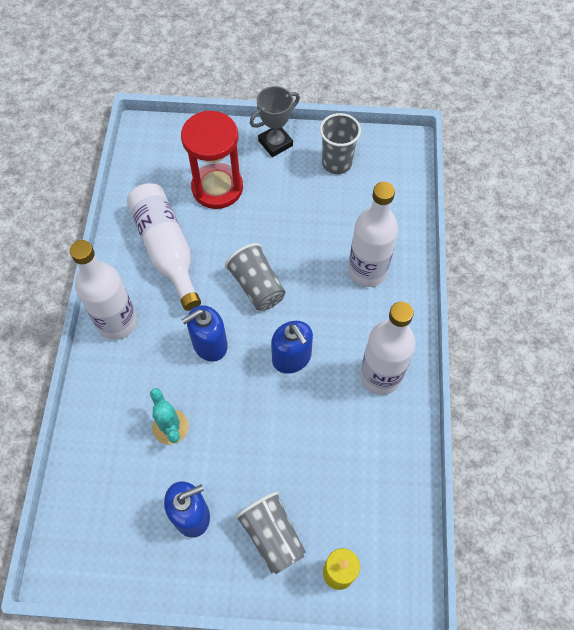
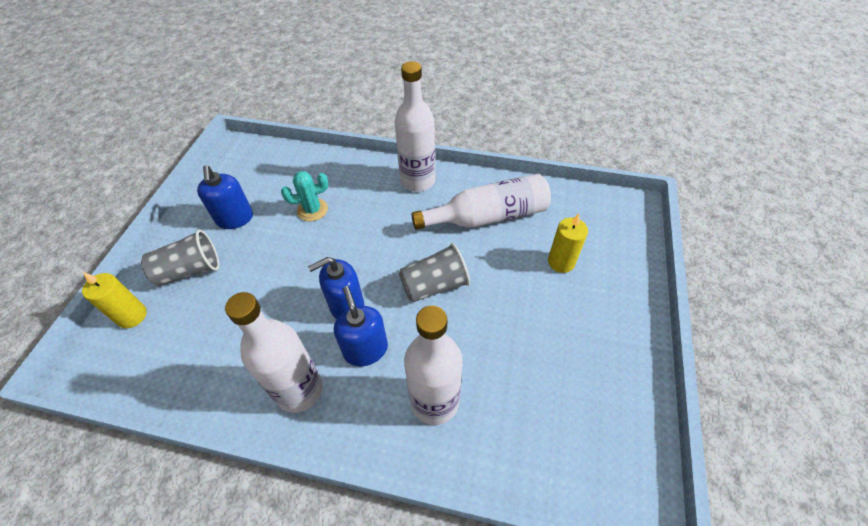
camera: 100 degrees right, 10 degrees down
red hourglass [181,111,243,209] -> yellow candle [548,213,588,273]
blue soap dispenser [181,305,228,362] -> blue soap dispenser moved to [334,286,388,366]
grey trophy [250,86,300,157] -> none
grey cup [320,113,361,174] -> none

